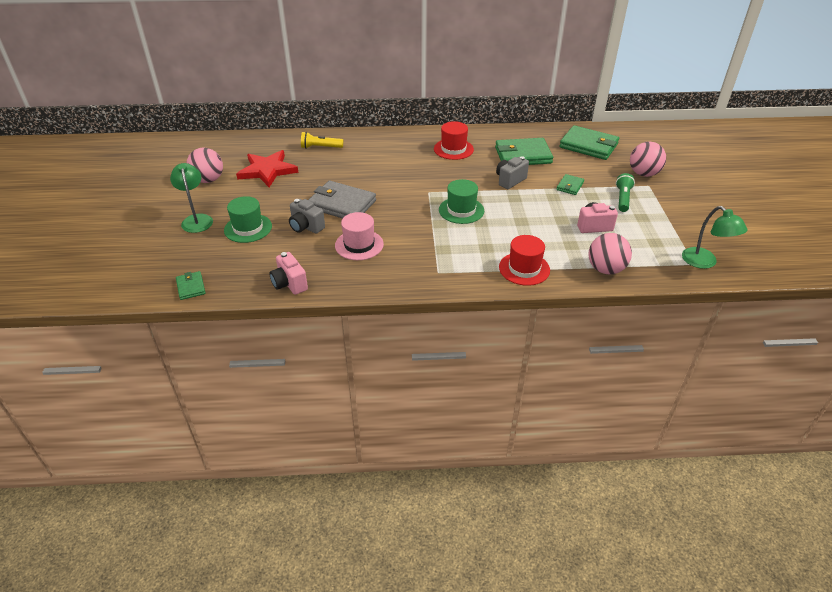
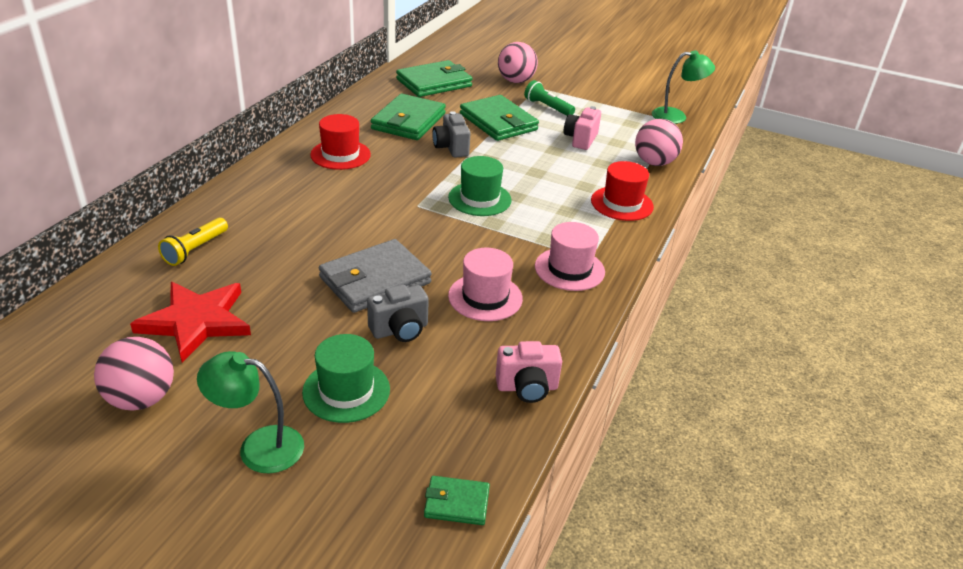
camera: 65 degrees left, 5 degrees down
green wallet [556,174,584,195] -> green wallet [460,95,539,141], size x2.02
none -> pink hat [535,222,605,291]

